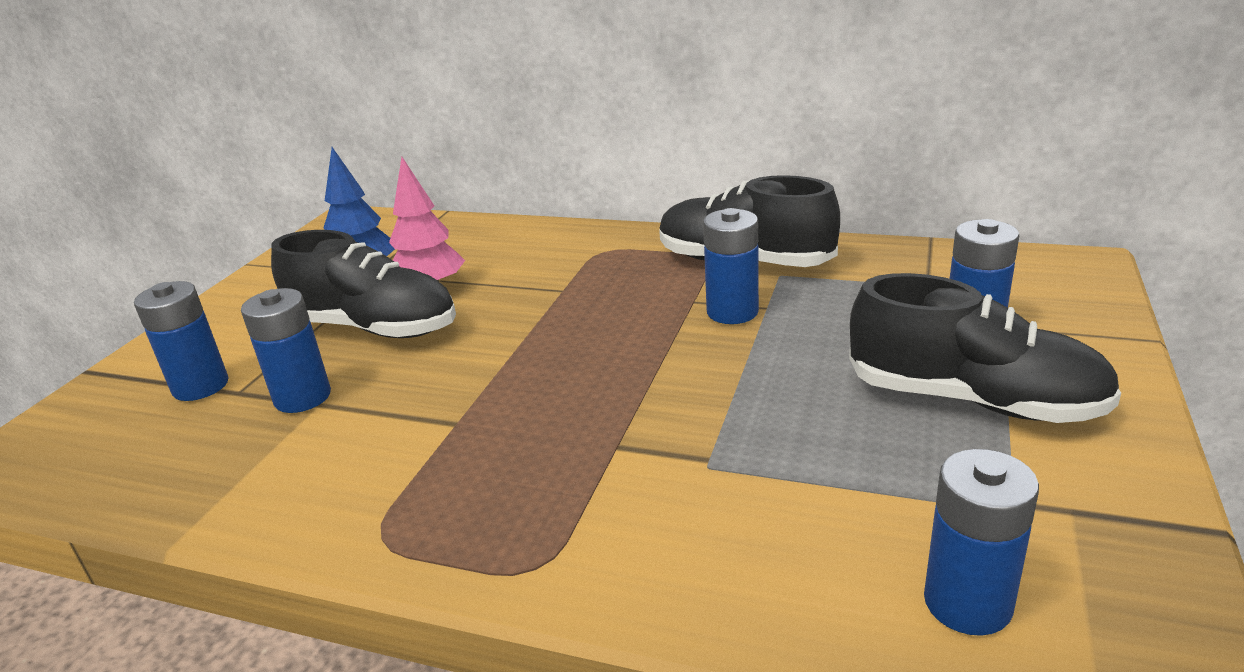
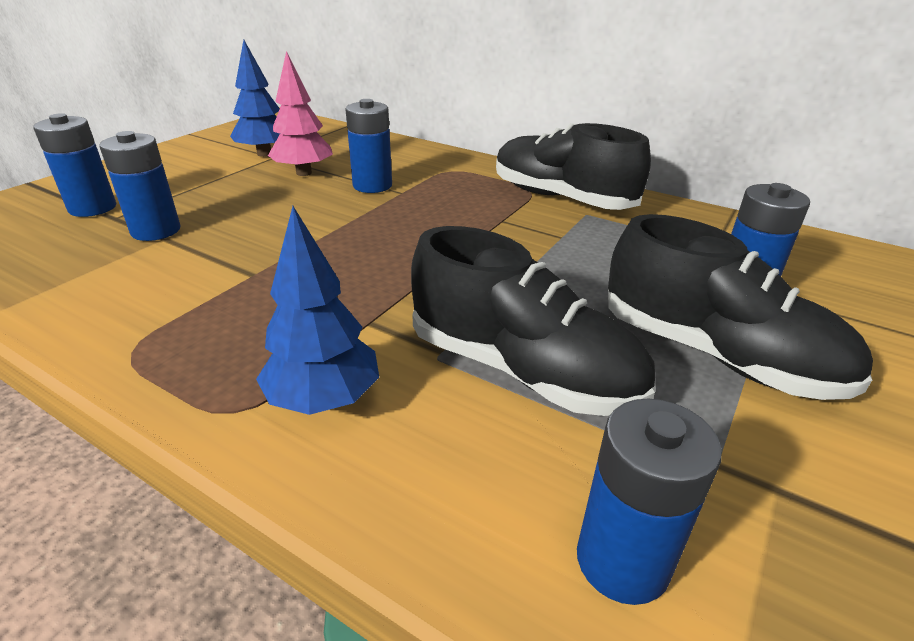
camera: 10 degrees right, 5 degrees up
black shoe [271,230,456,338] -> black shoe moved to [411,226,655,416]
blue battery [703,208,759,324] -> blue battery moved to [345,99,392,193]
none -> blue tree [256,206,379,415]

